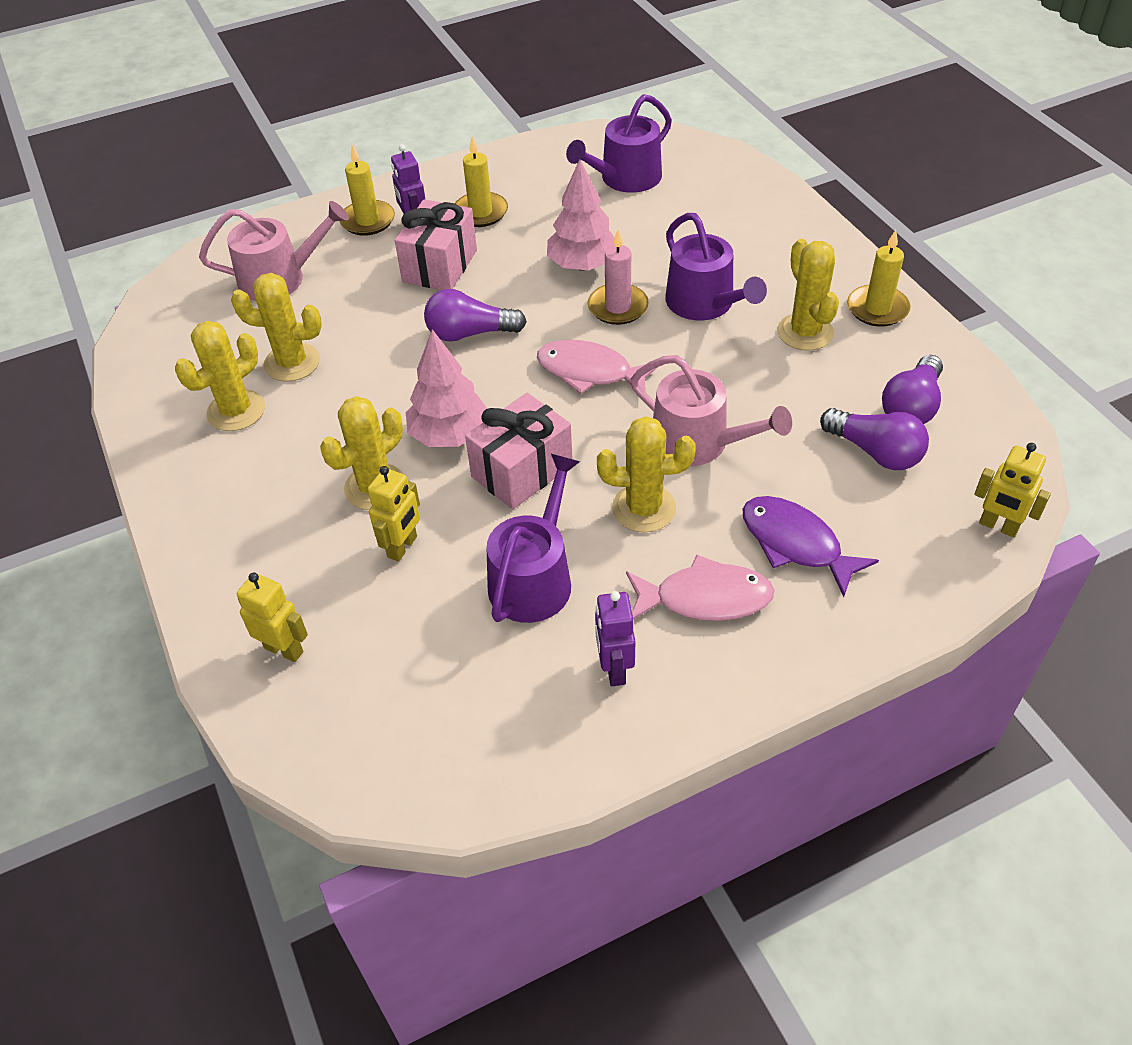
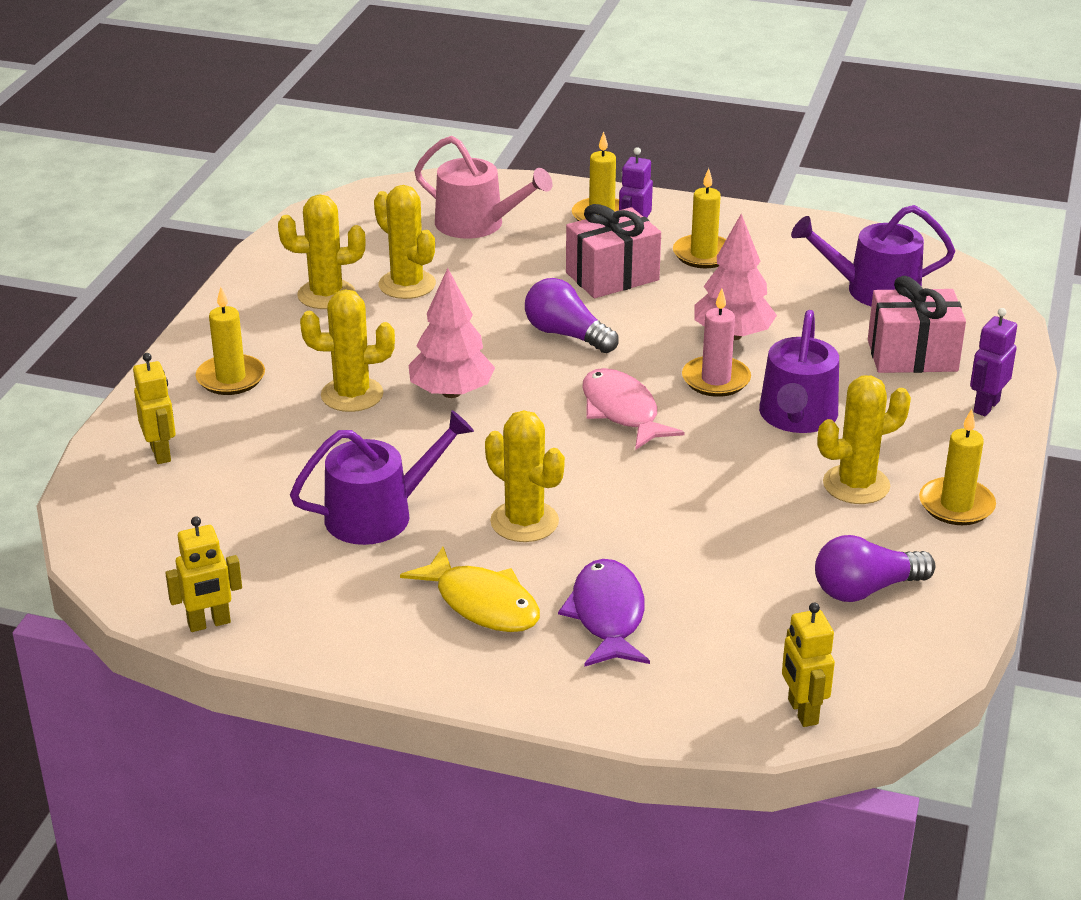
camera: 40 degrees right, 15 degrees down
yellow robot [368,466,420,562] -> yellow robot moved to [165,516,242,632]
pink gift [465,393,572,509] -> pink gift moved to [868,276,966,373]
purple robot [595,591,635,686] -> purple robot moved to [970,308,1017,416]
pink fish [626,555,774,621] -> yellow fish [400,546,540,632]
pink watering can [630,355,792,466] -> none
yellow cactus [777,239,839,351] -> yellow cactus turned 45 degrees clockwise [818,375,911,504]
purple light bulb [820,408,929,470] -> none
none -> yellow candle [195,287,265,395]

